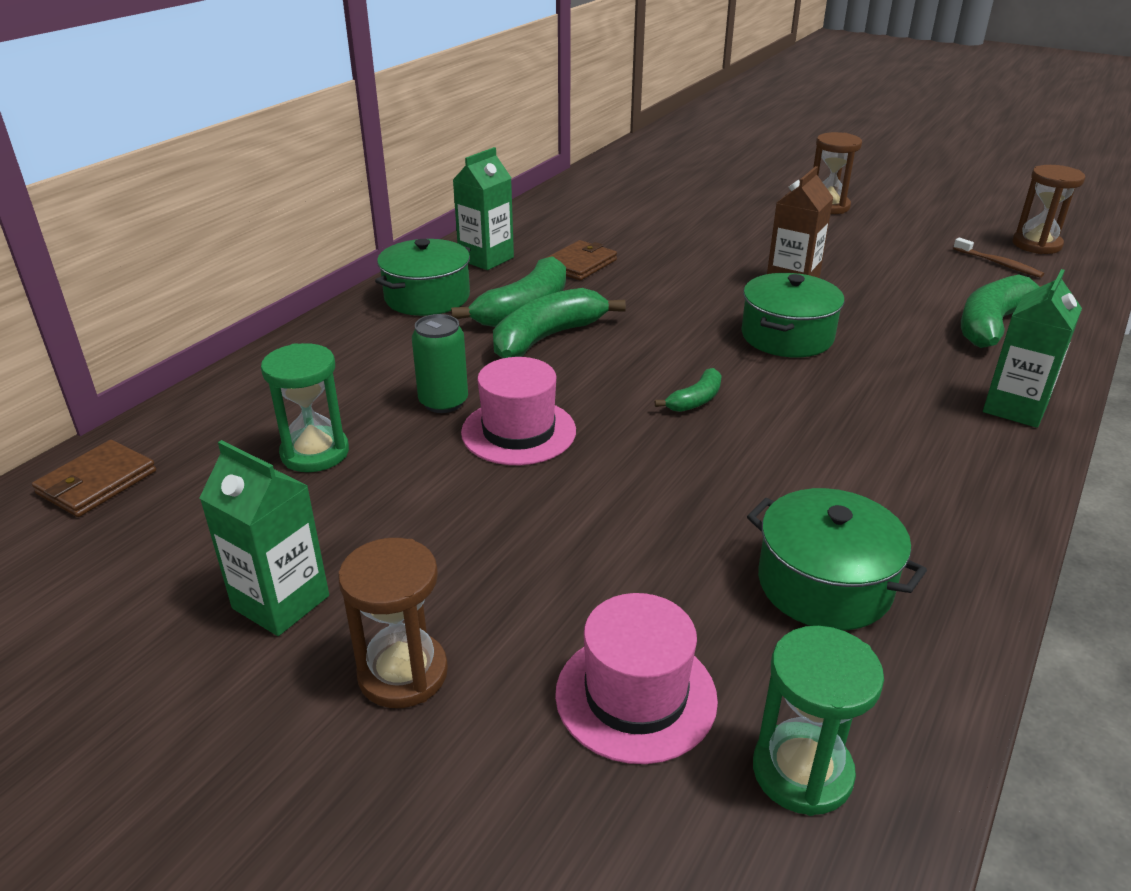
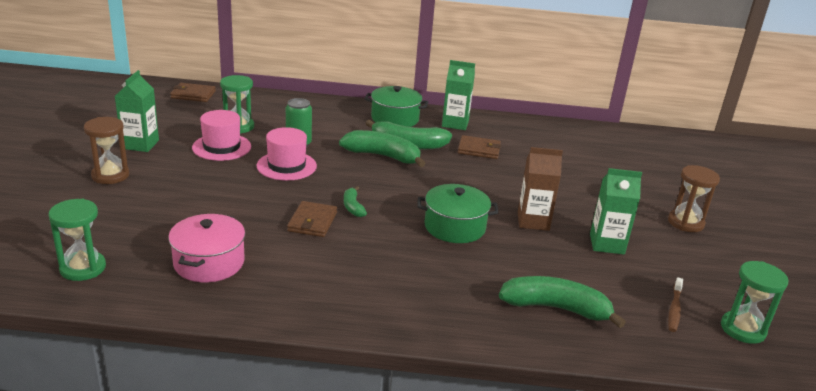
camera: 60 degrees right, 5 degrees down
pink hat [555,593,718,764] -> pink hat moved to [192,110,251,161]
green banana [655,368,722,412] -> green banana turned 60 degrees clockwise [344,186,367,217]
green pot [747,488,927,630] -> pink pot [168,214,245,282]
green carton [983,269,1082,428] -> green carton moved to [590,168,642,254]
brown hourglass [1013,165,1085,254] -> green hourglass [721,261,788,344]
none -> brown wallet [287,201,337,237]

